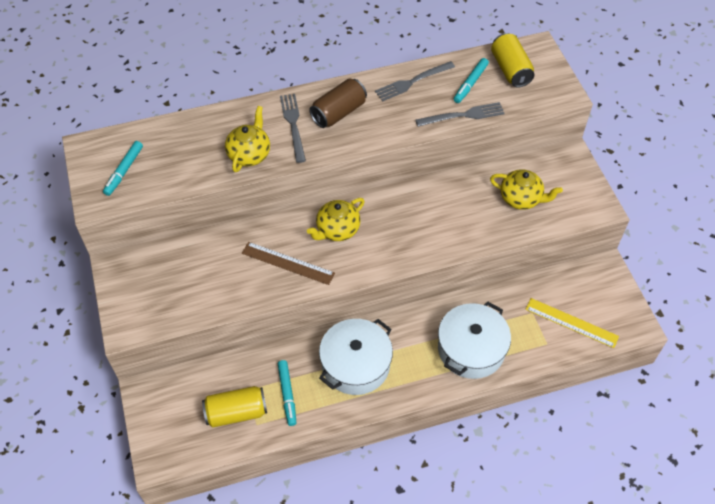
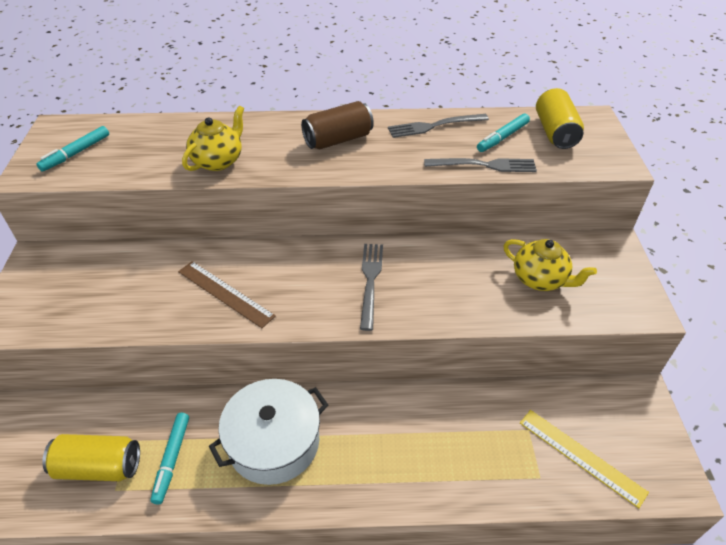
camera: 15 degrees right, 10 degrees down
grey fork [280,94,306,163] -> grey fork moved to [360,244,383,331]
yellow teapot [307,198,365,241] -> none
white pot [438,301,511,379] -> none

